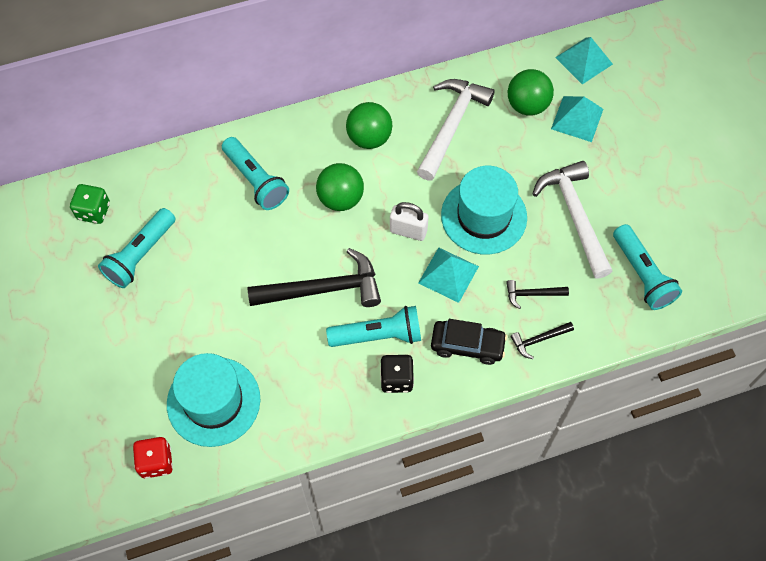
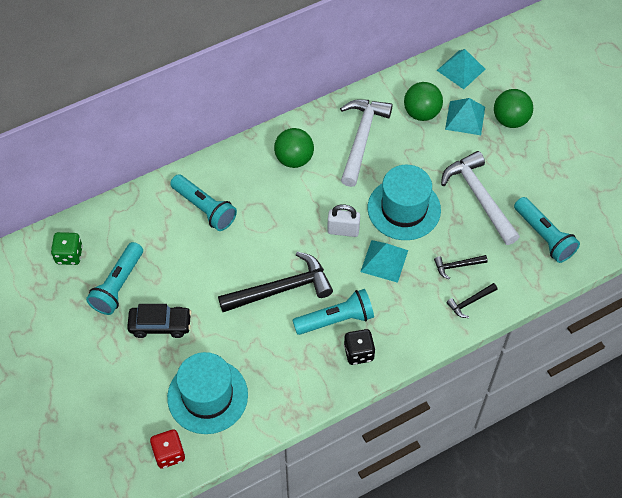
camera: 10 degrees left, 5 degrees down
green ball [316,163,364,211] -> green ball moved to [494,89,533,128]
black car [431,319,507,365] -> black car moved to [127,304,192,338]

